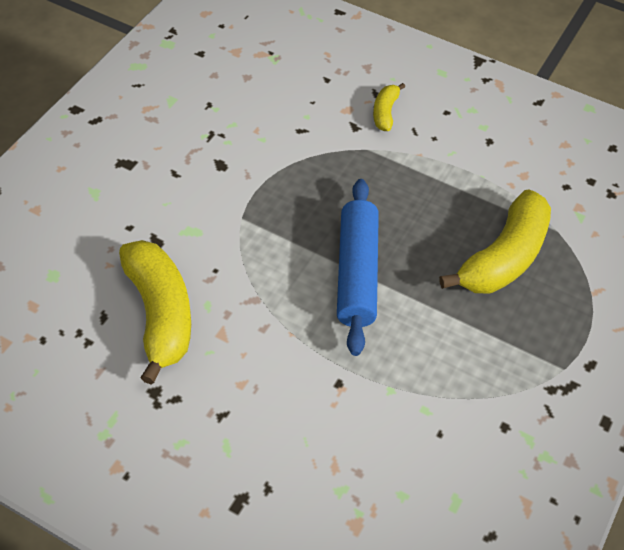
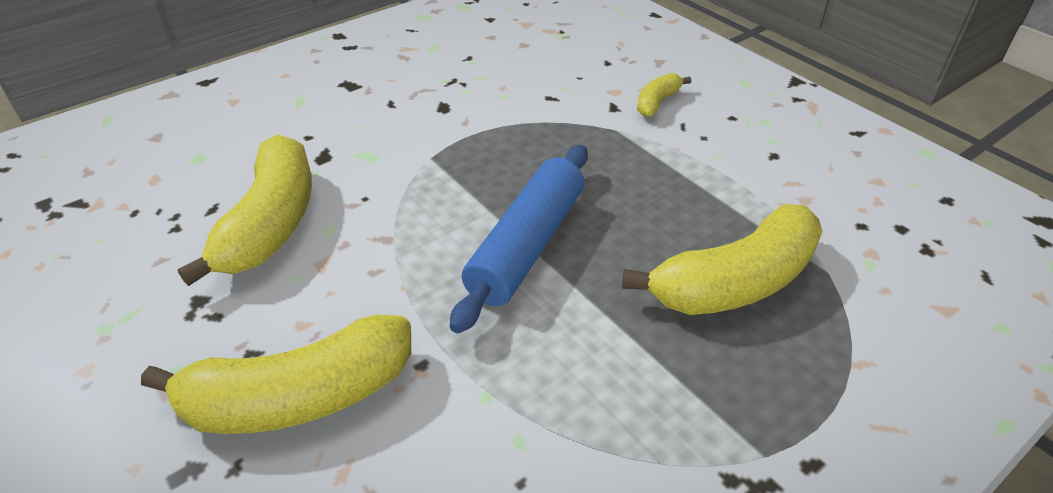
camera: 25 degrees right, 10 degrees down
none -> yellow banana [141,314,411,434]

